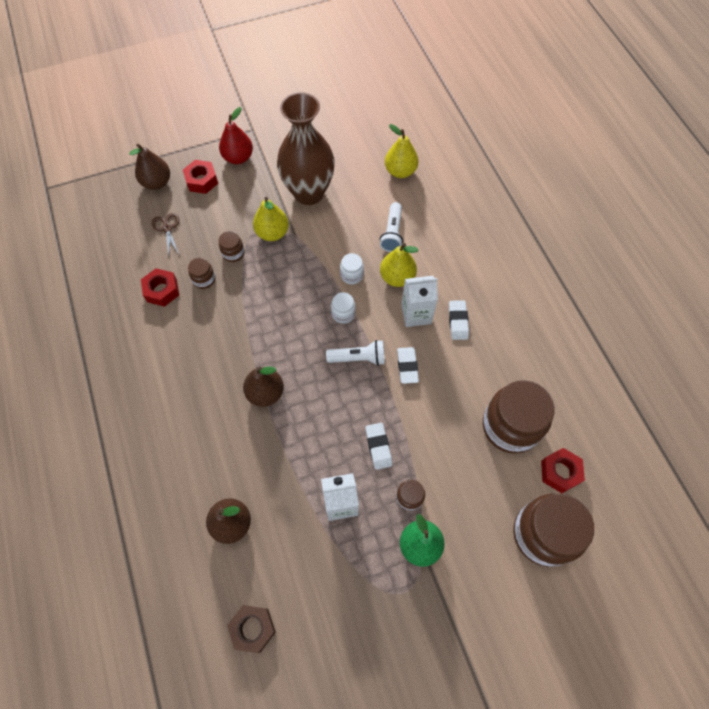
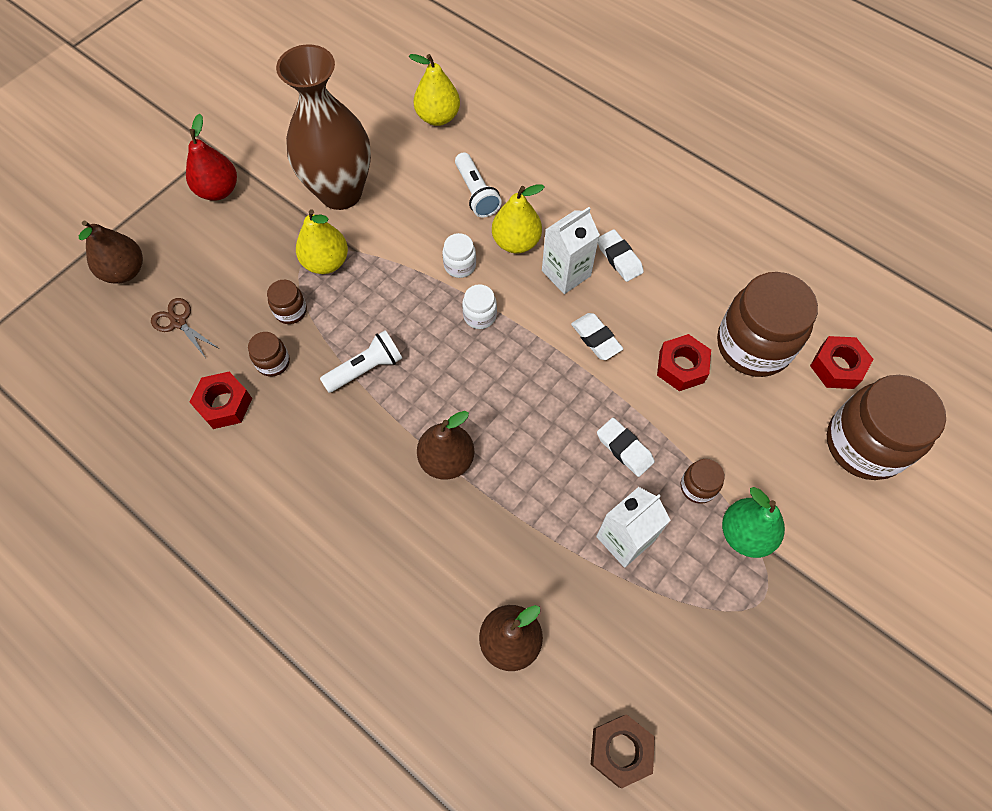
camera: 30 degrees left, 0 degrees up
red nut [183,160,218,194] -> red nut moved to [657,334,711,391]
white flashlight [326,340,385,366] -> white flashlight moved to [320,330,402,393]

